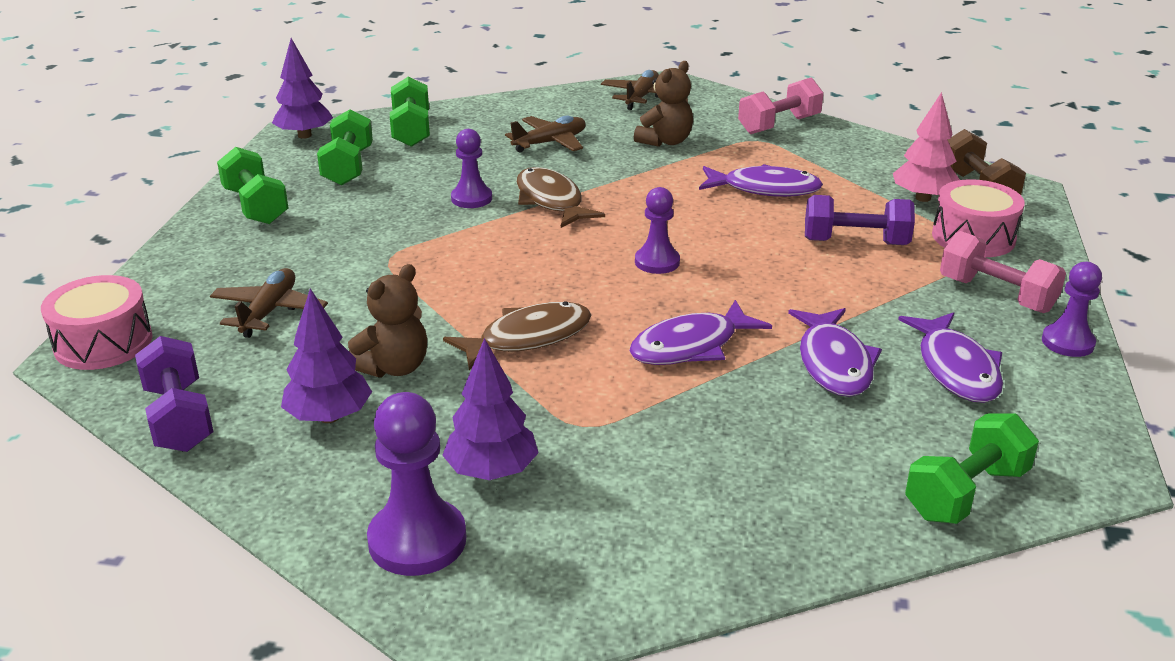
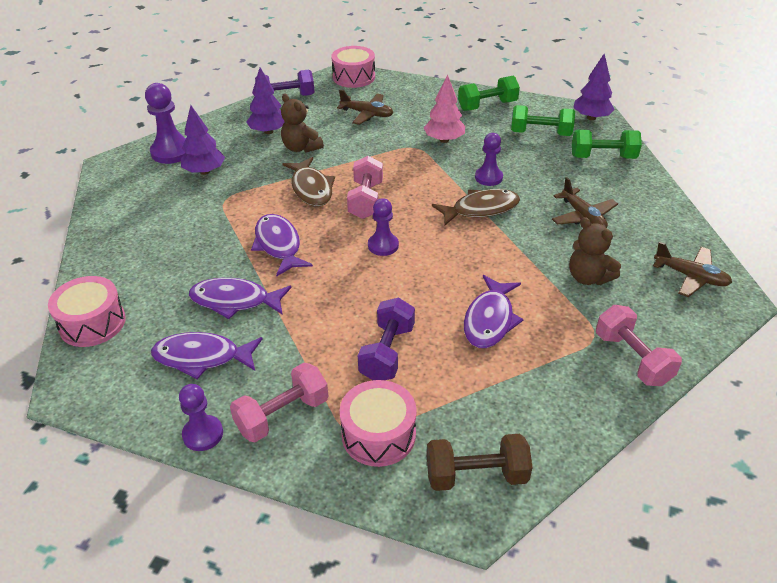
camera: 100 degrees right, 10 degrees up
pink tree [893,92,960,202] -> pink tree moved to [424,74,465,143]
green dumbbell [905,413,1039,524] -> pink drum [48,276,126,347]
none -> pink dumbbell [347,156,383,219]

